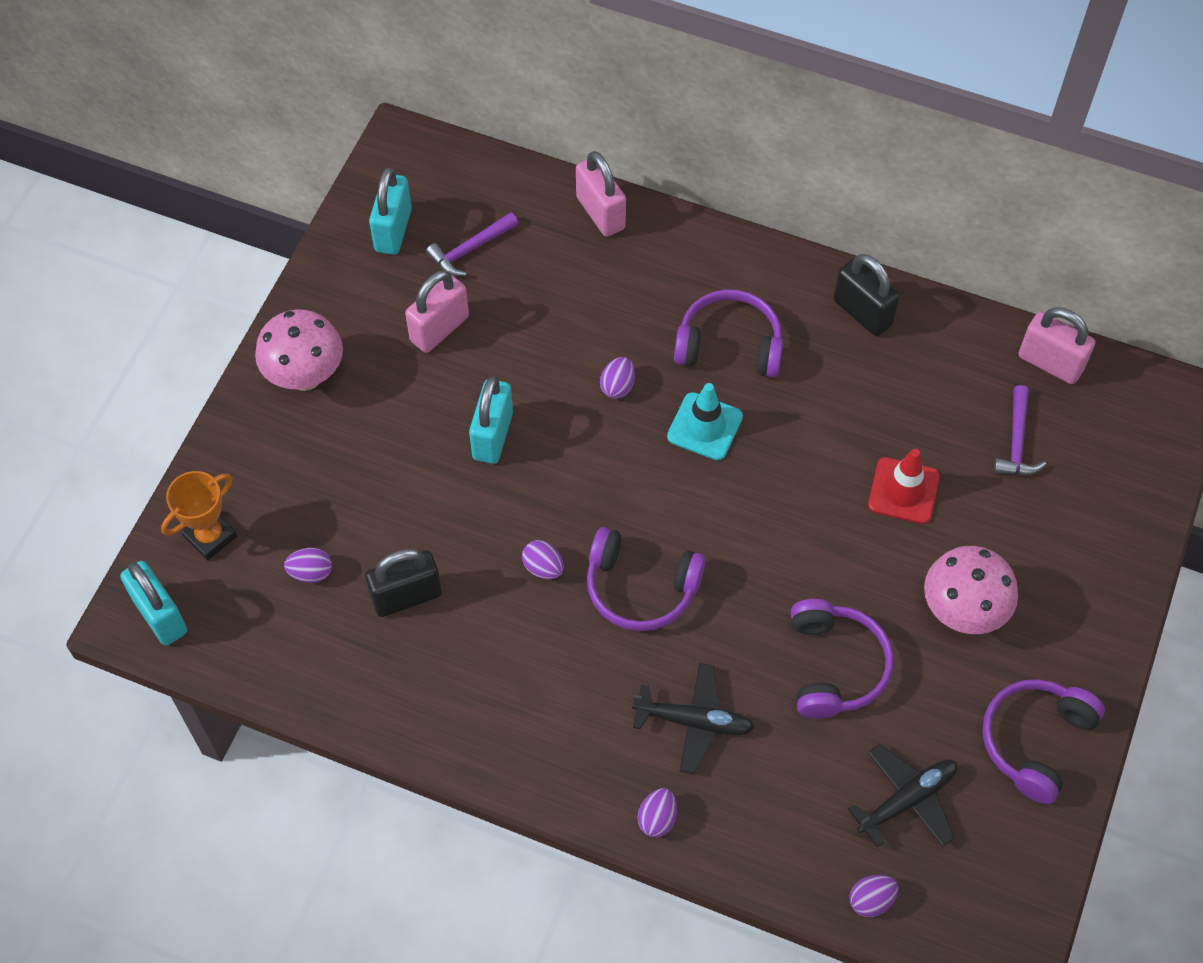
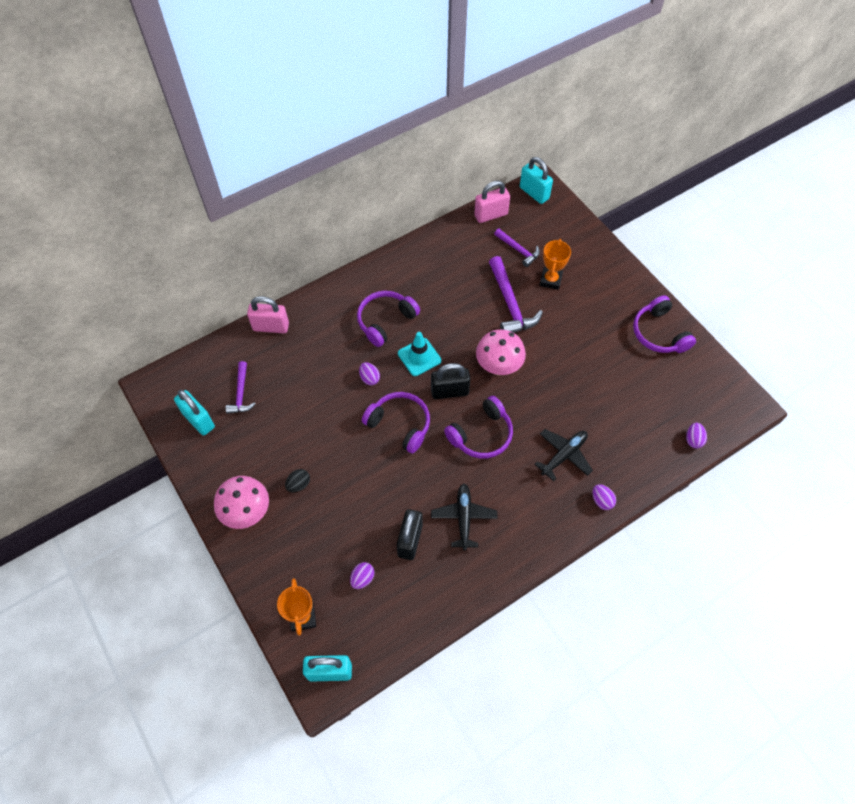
camera: 55 degrees left, 0 degrees up
pink padlock [405,270,469,353] -> none
turquoise padlock [469,376,513,464] -> turquoise padlock moved to [520,157,553,204]
purple egg [522,540,564,579] -> none
purple headphones [791,599,894,719] -> purple headphones moved to [362,392,430,453]
black padlock [833,254,900,336] -> black padlock moved to [431,363,470,399]
black plane [848,744,958,848] -> black plane moved to [431,484,497,551]
red traffic cone [868,449,940,524] -> purple hammer [489,256,543,333]
pink mushroom [924,546,1018,634] -> pink mushroom moved to [476,329,526,375]
none -> black egg [285,469,310,492]
none -> orange trophy [539,239,571,290]

